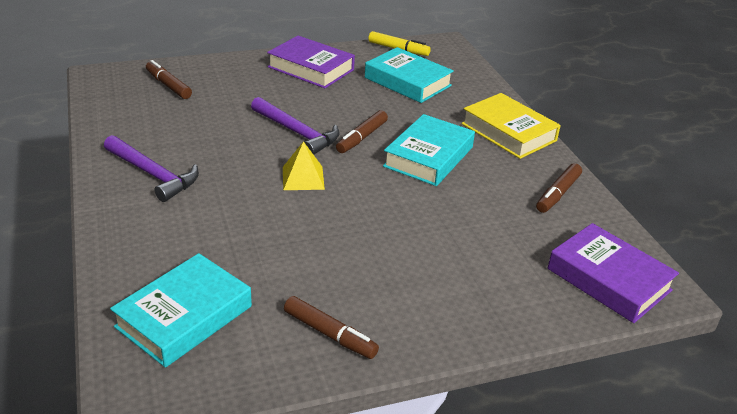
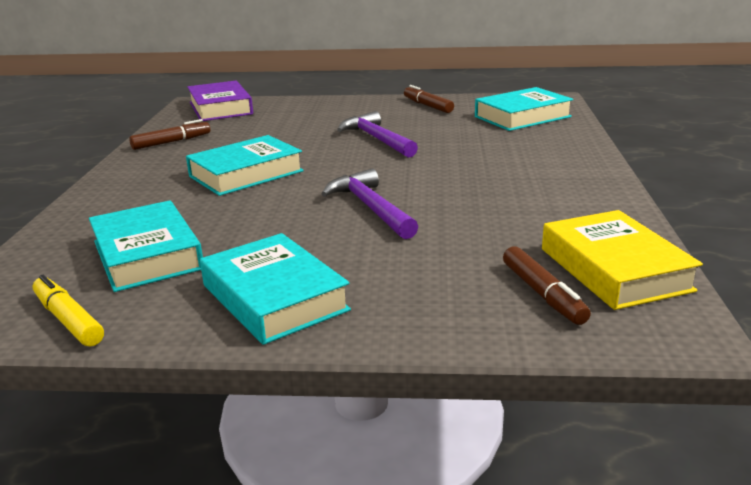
camera: 155 degrees left, 10 degrees down
purple hammer [104,135,199,202] -> purple hammer moved to [337,111,418,158]
purple book [267,36,355,88] -> turquoise book [200,233,351,345]
yellow pyramid [283,141,325,190] -> none
brown marker [336,110,388,153] -> none
yellow book [461,93,561,159] -> yellow book moved to [542,210,703,310]

